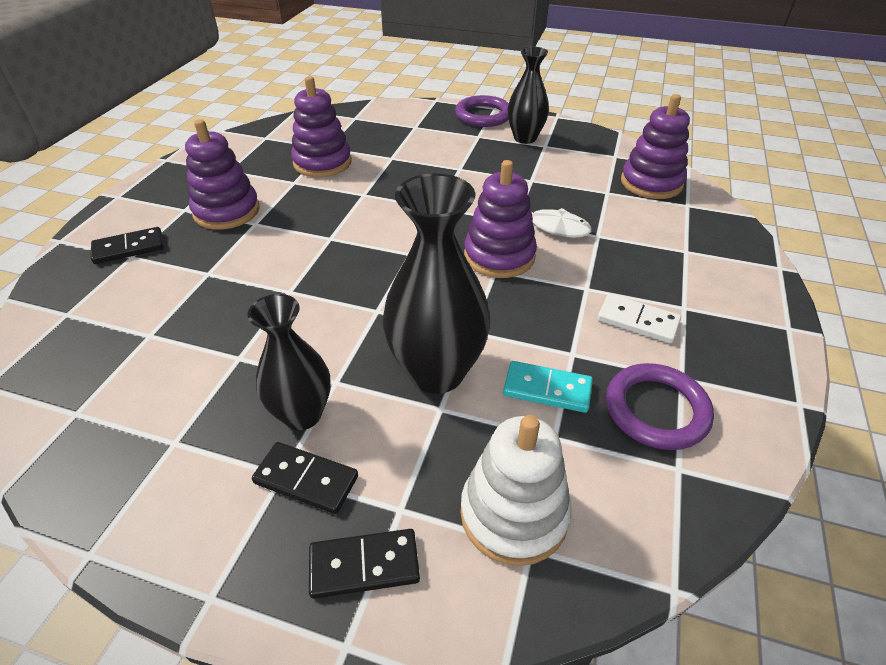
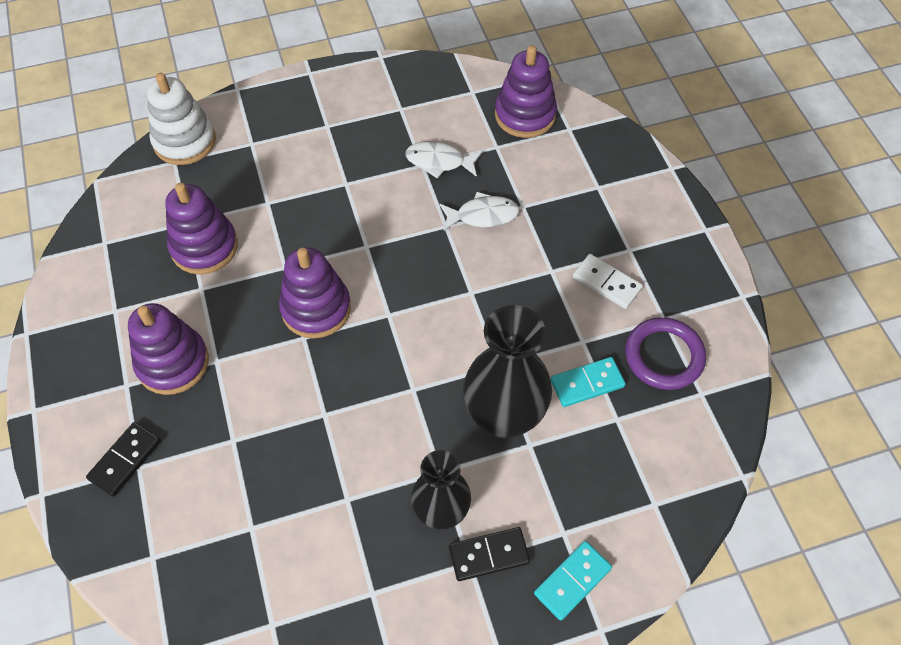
camera: 35 degrees left, 15 degrees up
black domino [309,529,420,599] -> turquoise domino [534,541,612,621]
purple ring [455,95,509,127] -> none
white stacking toy [460,415,572,566] -> white stacking toy moved to [147,73,216,165]
purple stacking toy [464,160,537,278] -> purple stacking toy moved to [279,247,351,339]
black vase [508,47,549,144] -> none
white domino [598,294,681,344] -> white domino turned 45 degrees clockwise [573,254,643,309]
none -> white fish [405,141,482,178]

